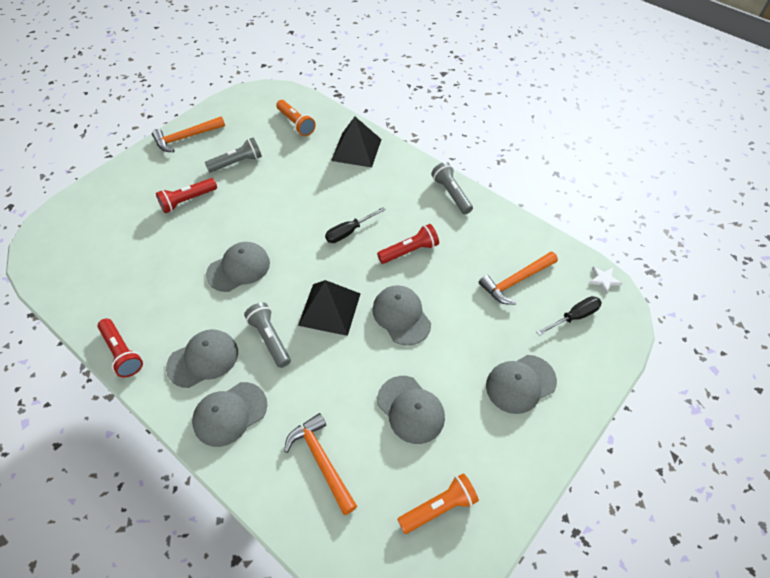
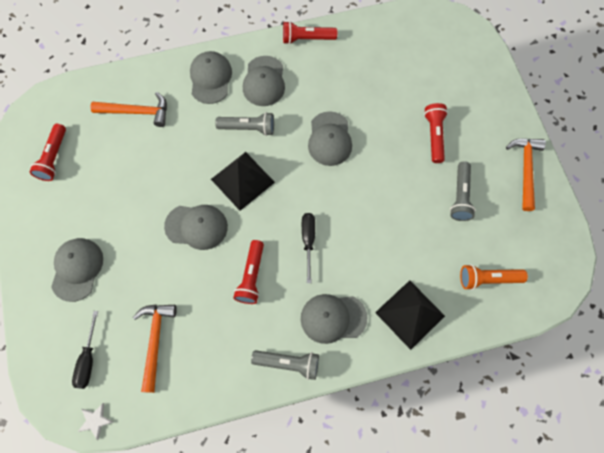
camera: 125 degrees right, 15 degrees up
grey cap [377,376,445,444] -> grey cap moved to [301,294,367,344]
orange flashlight [397,473,479,534] -> red flashlight [30,124,66,181]

